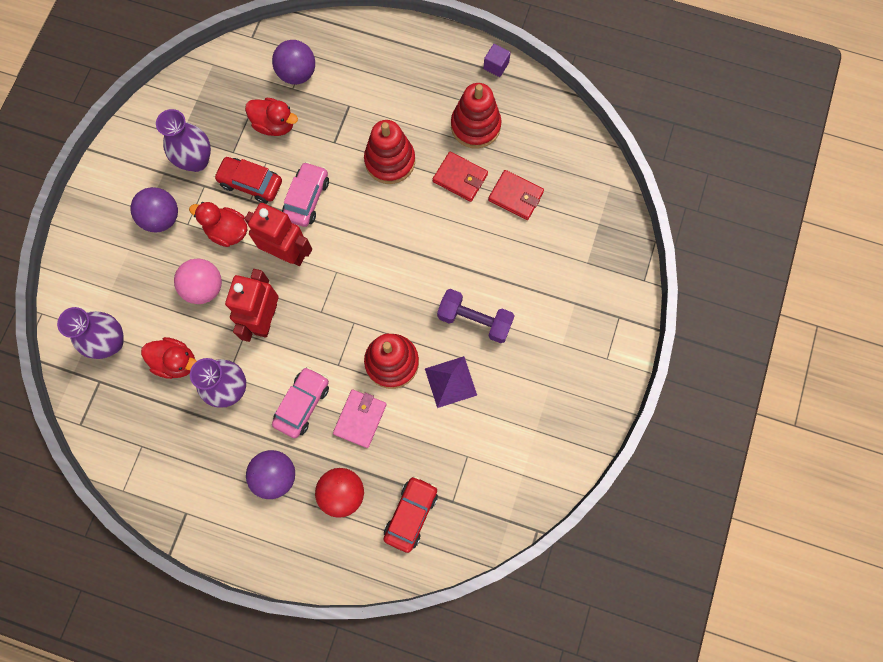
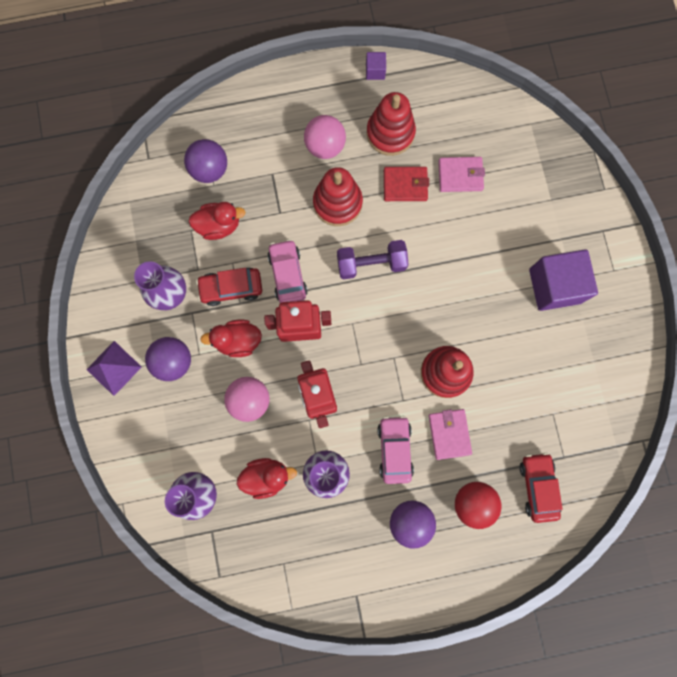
camera: 30 degrees left, 5 degrees up
purple pyramid [425,356,477,408] -> purple pyramid moved to [86,341,142,396]
purple dumbbell [437,289,515,343] -> purple dumbbell moved to [337,240,409,279]
red wallet [488,170,544,220] -> pink wallet [438,157,485,192]
none -> pink ball [304,115,346,159]
none -> purple cube [529,249,598,311]

